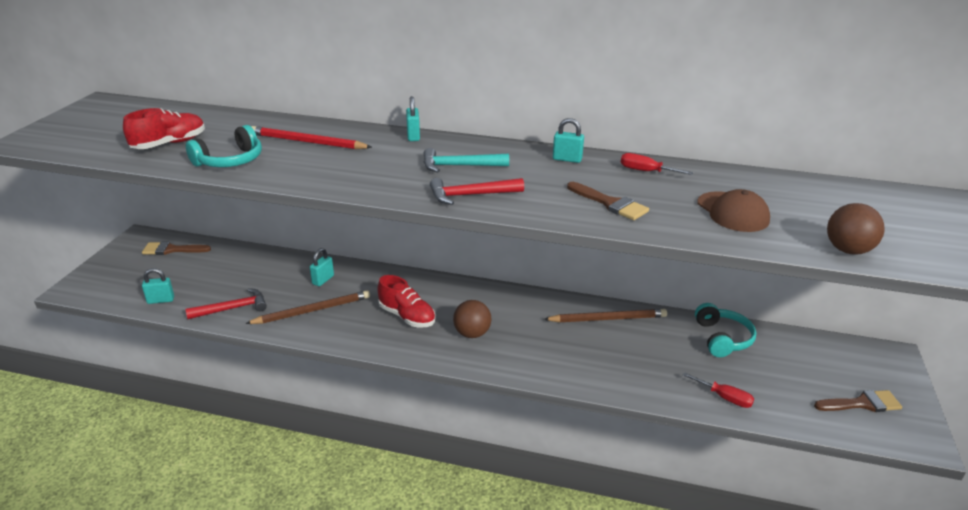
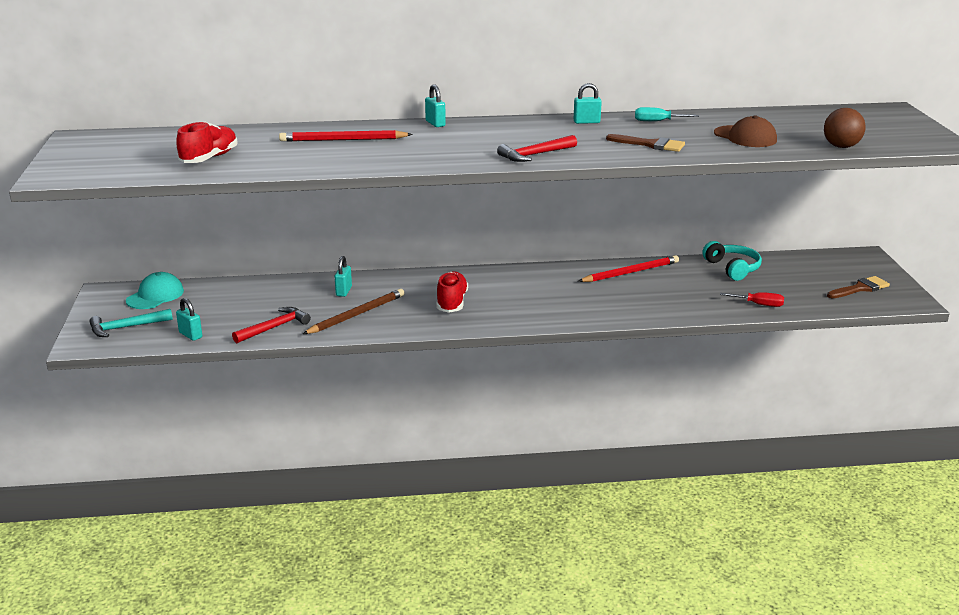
camera: 20 degrees left, 5 degrees down
brown brush [142,241,211,255] -> turquoise cap [126,272,184,309]
turquoise padlock [142,268,174,304] -> turquoise padlock turned 75 degrees clockwise [176,298,202,341]
turquoise headphones [186,125,262,167] -> none
red shoe [378,275,436,328] -> red shoe turned 105 degrees counterclockwise [437,271,468,313]
turquoise hammer [424,148,509,172] -> turquoise hammer moved to [89,309,173,337]
brown ball [453,300,491,338] -> none
brown pencil [544,309,667,322] -> red pencil [578,255,679,282]
red screwdriver [621,153,693,175] -> turquoise screwdriver [635,107,699,121]

